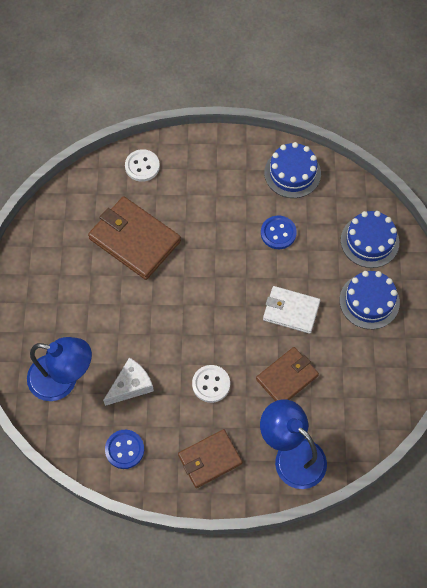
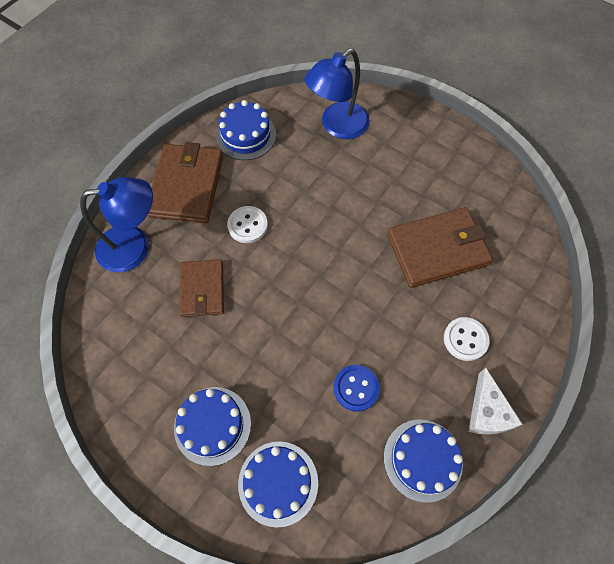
camera: 125 degrees right, 0 degrees up
white cheese [103,358,154,406] -> white cheese moved to [468,368,522,435]
blue button [105,430,144,469] -> blue cake [216,100,276,160]
white button [125,149,160,182] -> white button moved to [444,317,490,361]
brown wallet [178,429,242,488] -> brown wallet [148,142,223,223], size x1.56
white wallet [263,286,321,334] -> none

